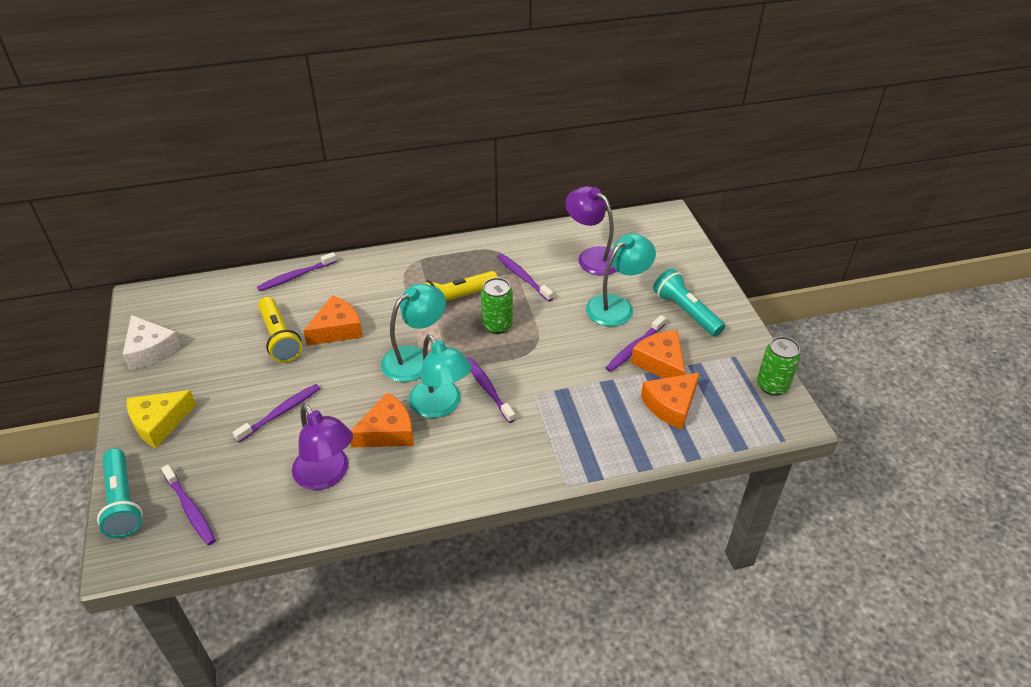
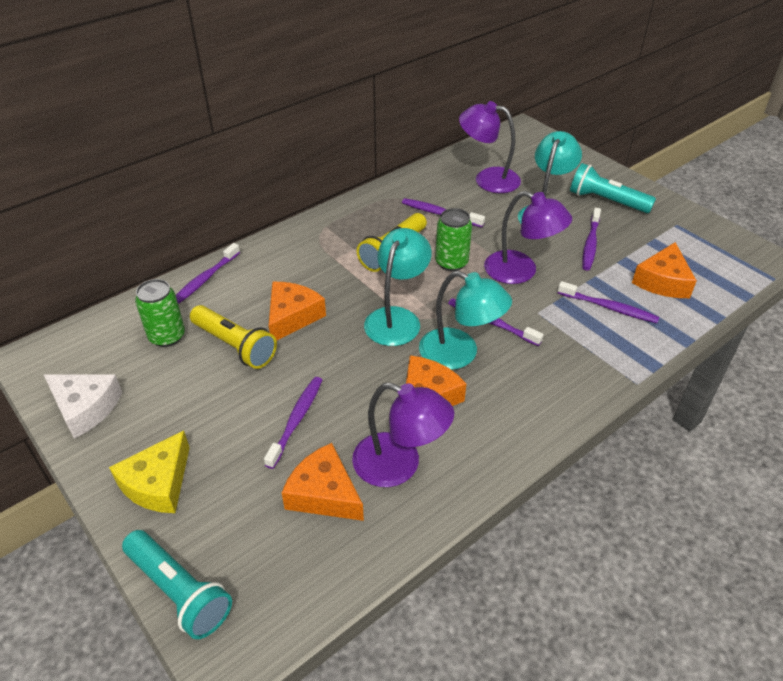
camera: 25 degrees left, 0 degrees up
purple toothbrush [161,465,216,545] -> purple toothbrush moved to [558,281,659,323]
orange cheese [631,330,685,378] -> orange cheese moved to [282,443,364,521]
green can [757,336,801,396] -> green can moved to [135,279,185,347]
none -> purple lamp [484,191,572,284]

